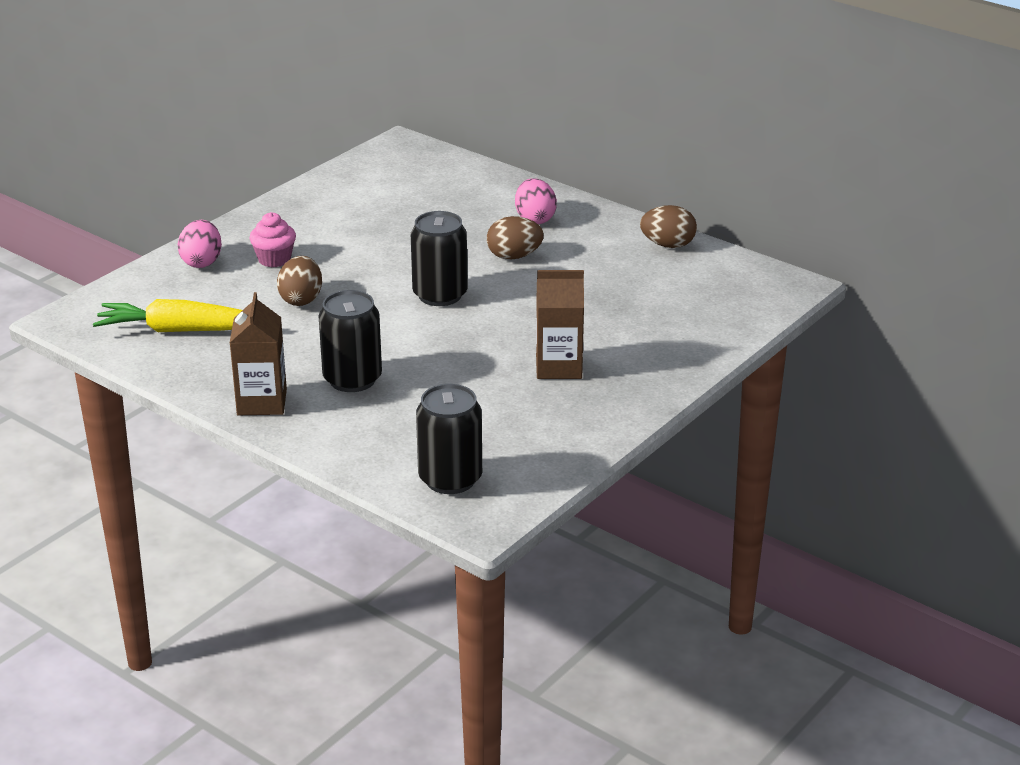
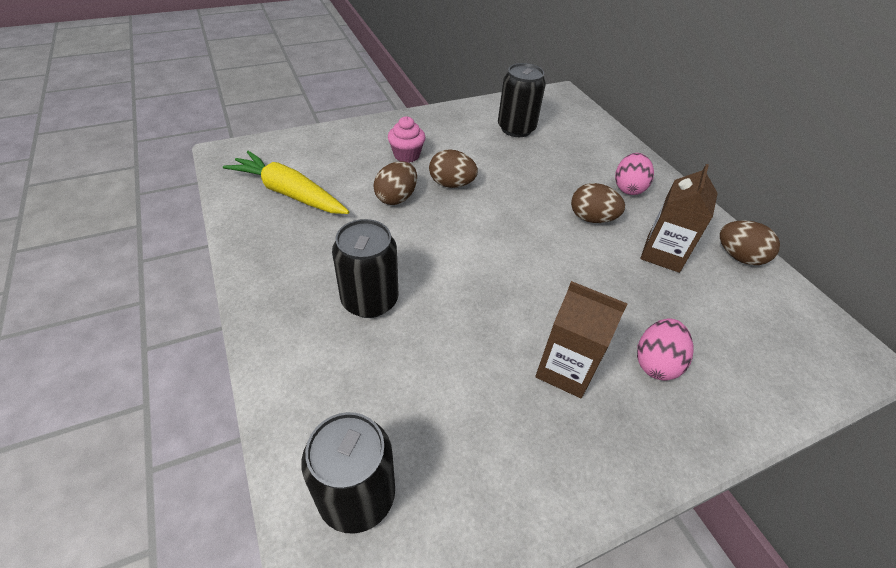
camera: 25 degrees right, 15 degrees up
pink egg [177,220,222,268] -> pink egg moved to [637,318,694,381]
brown carton [230,292,287,415] -> brown carton moved to [641,164,718,273]
black can [411,211,468,306] -> black can moved to [498,63,546,137]
none -> brown egg [429,149,478,188]

